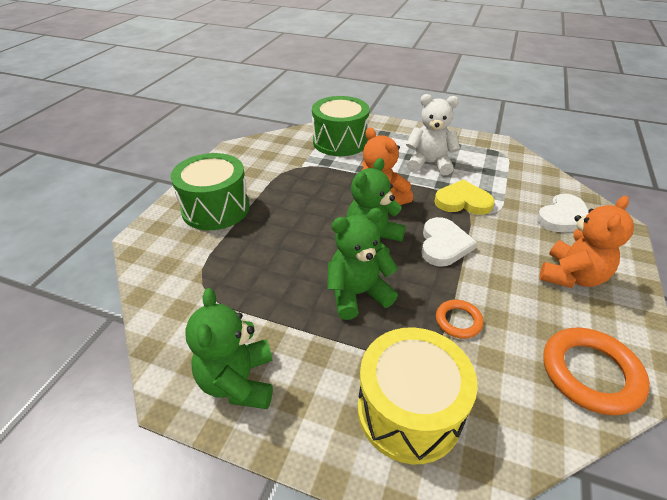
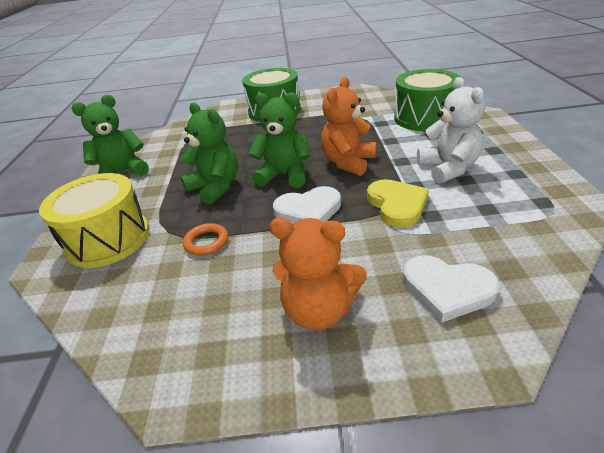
camera: 70 degrees right, 5 degrees down
orange ring [543,327,650,415] -> none

